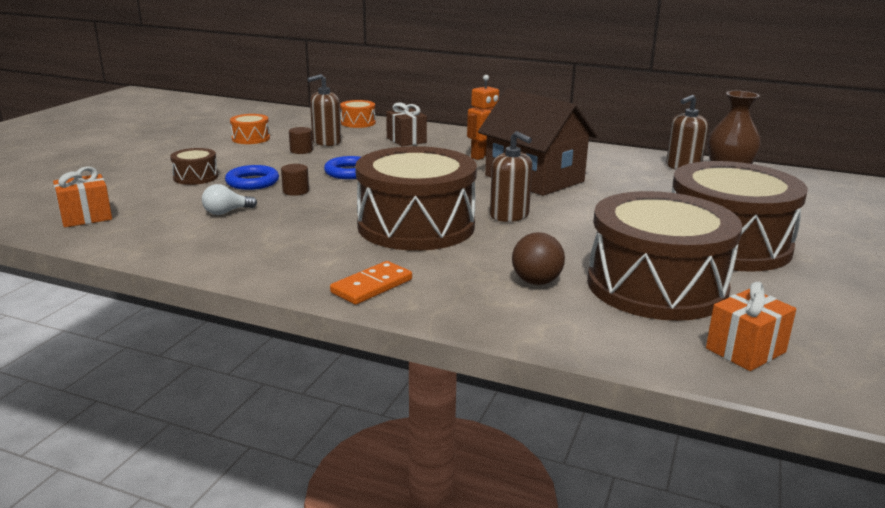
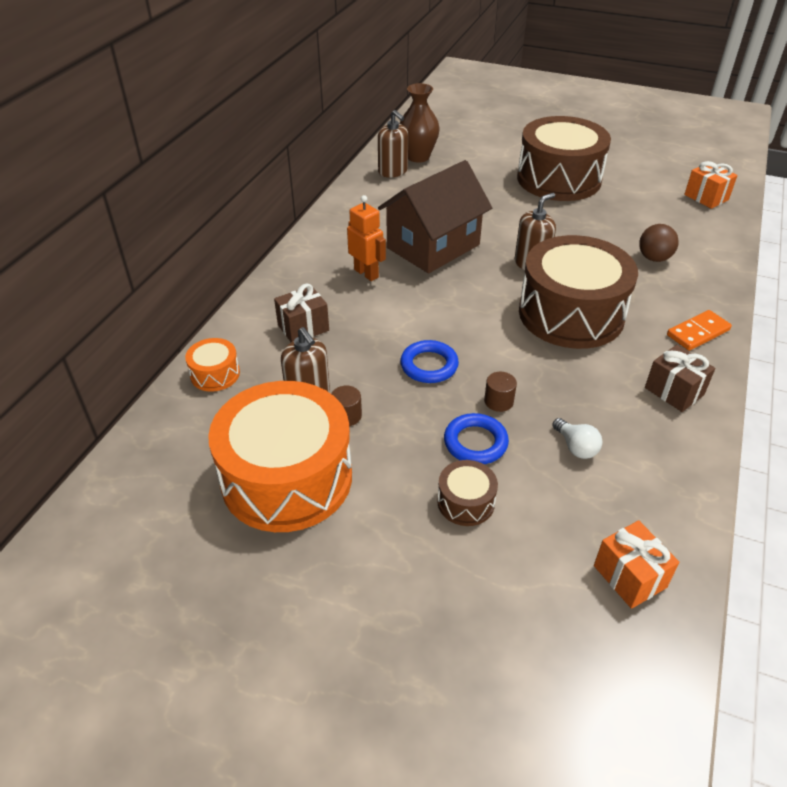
camera: 90 degrees left, 20 degrees up
orange drum [230,114,270,144] -> orange drum [208,381,352,532], size x2.34
orange domino [330,261,412,305] -> orange domino turned 75 degrees counterclockwise [667,310,732,351]
brown drum [587,191,742,321] -> none
none -> brown gift [645,345,715,412]

